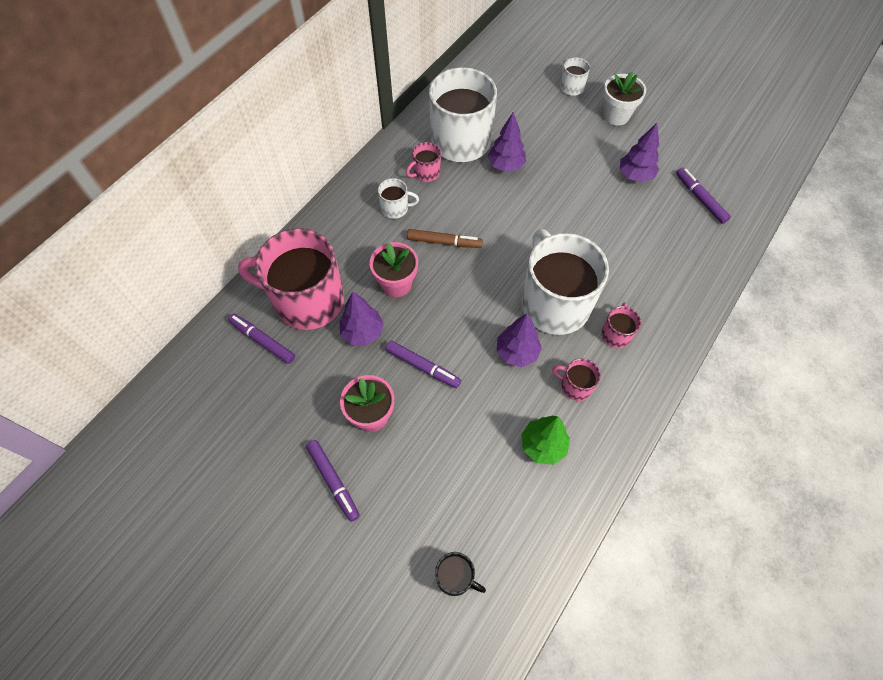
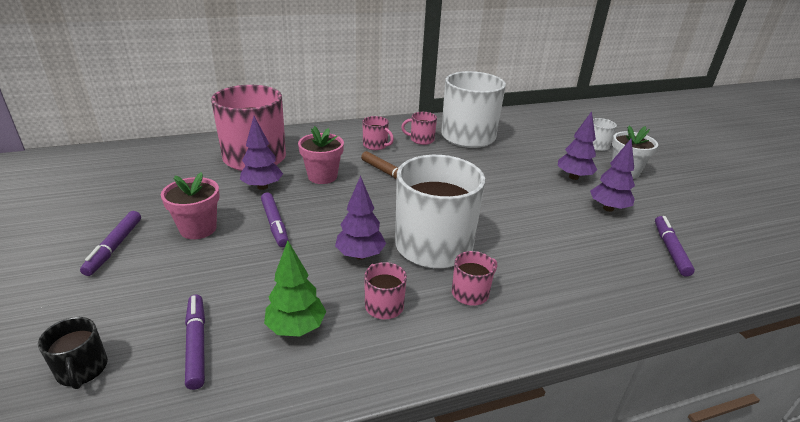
camera: 35 degrees right, 30 degrees down
purple marker [228,314,295,364] -> purple marker moved to [185,295,205,390]
white mug [378,178,419,219] -> pink mug [362,116,394,150]
purple tree [488,112,526,172] -> purple tree moved to [558,111,597,180]

